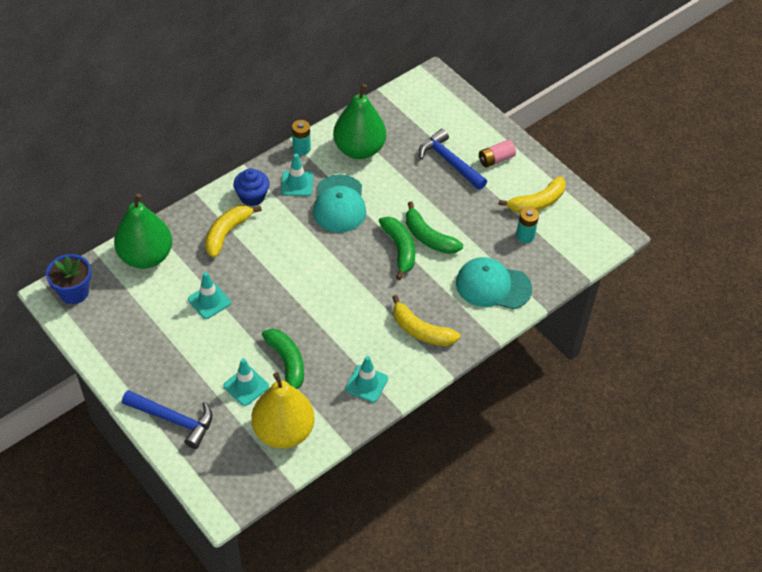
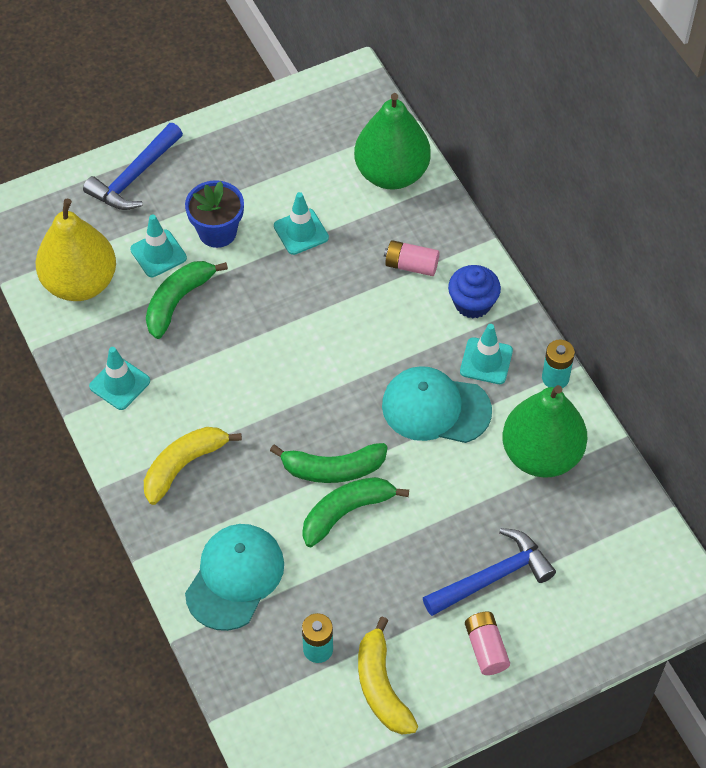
camera: 105 degrees right, 5 degrees up
blue flower pot [46,254,91,304] -> blue flower pot moved to [185,180,244,248]
yellow banana [205,205,262,258] -> pink battery [384,240,439,276]
green banana [262,329,304,389] -> green banana turned 135 degrees clockwise [146,261,228,339]

